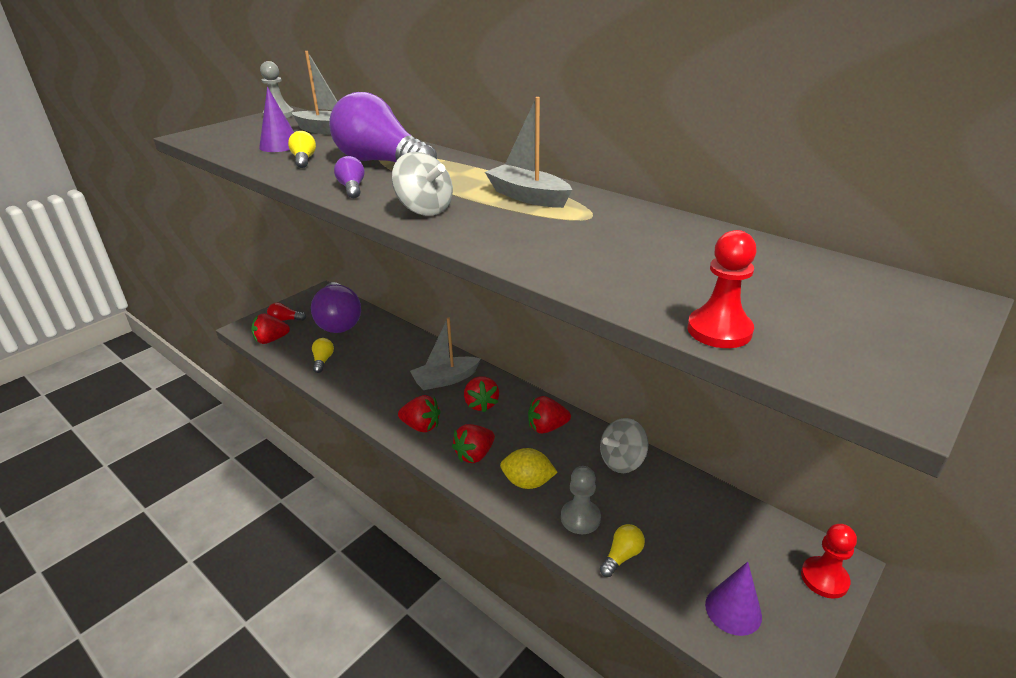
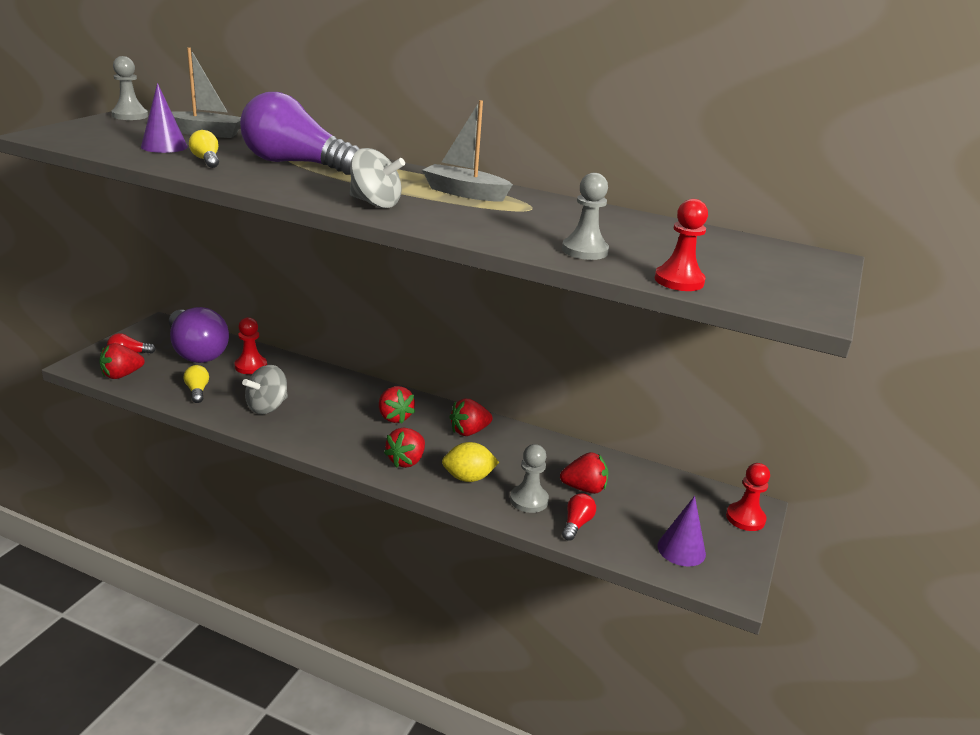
camera: 20 degrees left, 5 degrees down
purple light bulb [334,156,364,198] -> none
red strawberry [398,395,441,432] -> red strawberry moved to [560,452,609,494]
grey boat [410,318,481,390] -> none
grey spinning top [600,418,648,473] -> grey spinning top moved to [242,365,288,414]
yellow light bulb [600,524,645,577] -> red light bulb [562,493,596,541]
none -> red pawn [234,317,267,374]
none -> grey pawn [562,173,609,260]

